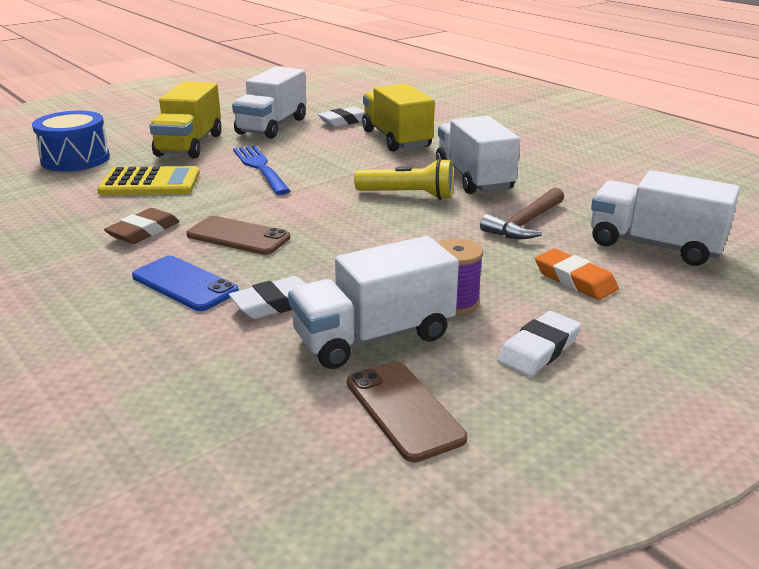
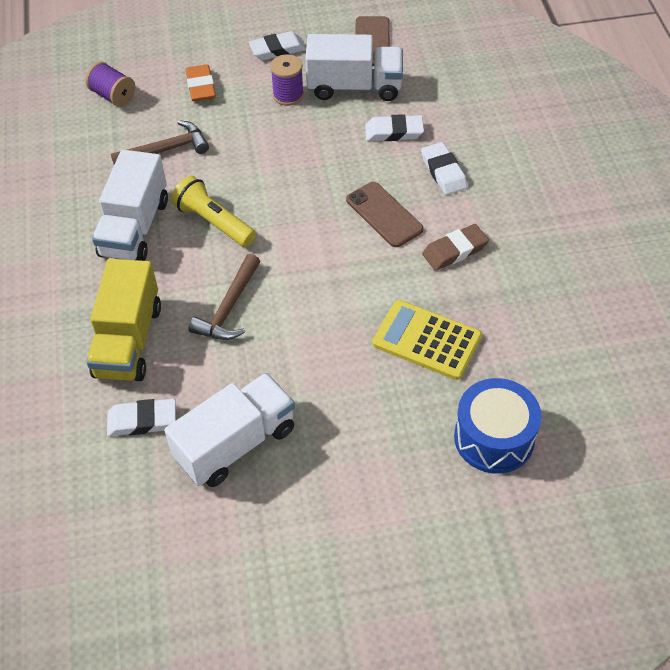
camera: 150 degrees left, 25 degrees up
blue phone [132,256,239,311] -> white eraser [421,142,468,195]
yellow truck [149,81,222,159] -> none
blue fork [233,145,290,195] -> none
white truck [591,170,740,266] -> purple spool [85,62,135,107]
none -> brown hammer [189,254,260,340]

